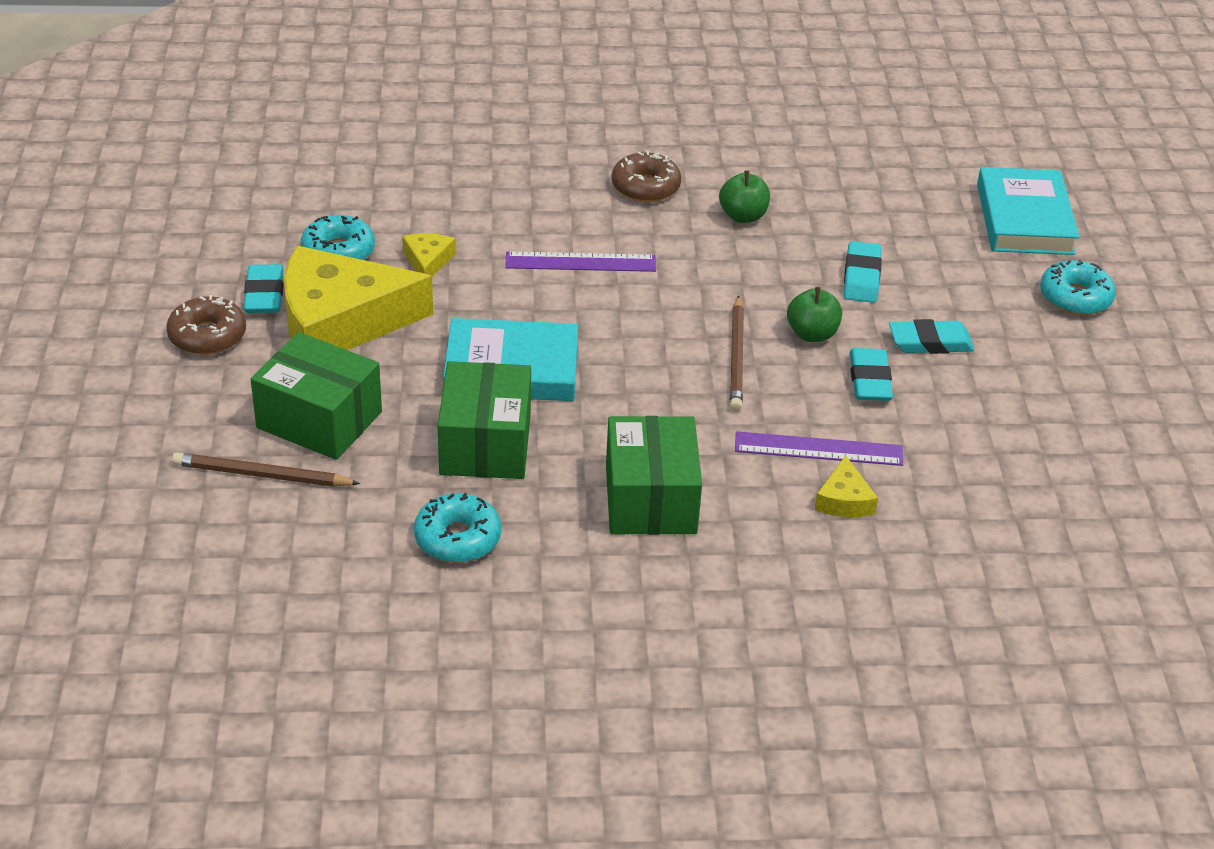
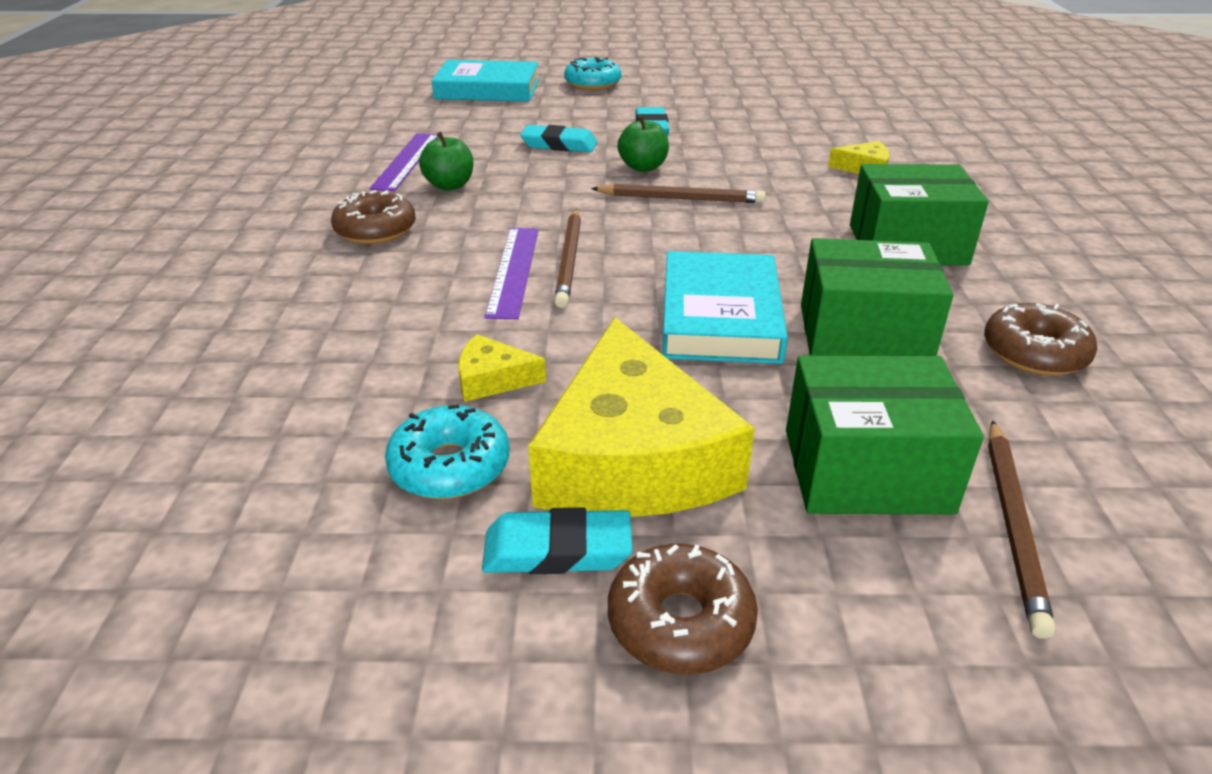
camera: 85 degrees left, 5 degrees down
green box [251,332,382,460] -> green box turned 60 degrees clockwise [786,356,984,514]
turquoise donut [414,493,501,563] -> brown donut [984,303,1097,376]
purple ruler [735,431,903,466] -> purple ruler moved to [369,133,438,191]
turquoise eraser [850,348,893,401] -> none
none -> brown pencil [554,209,581,308]

